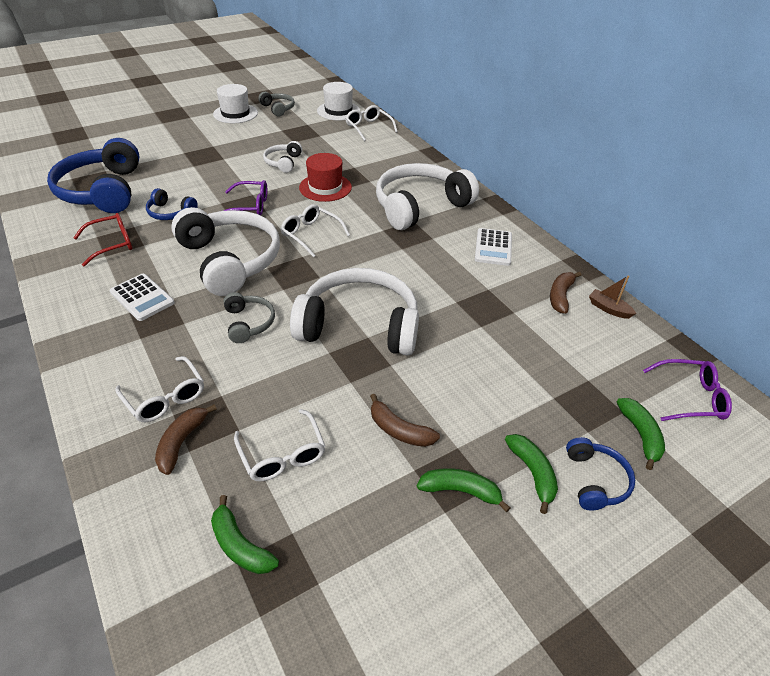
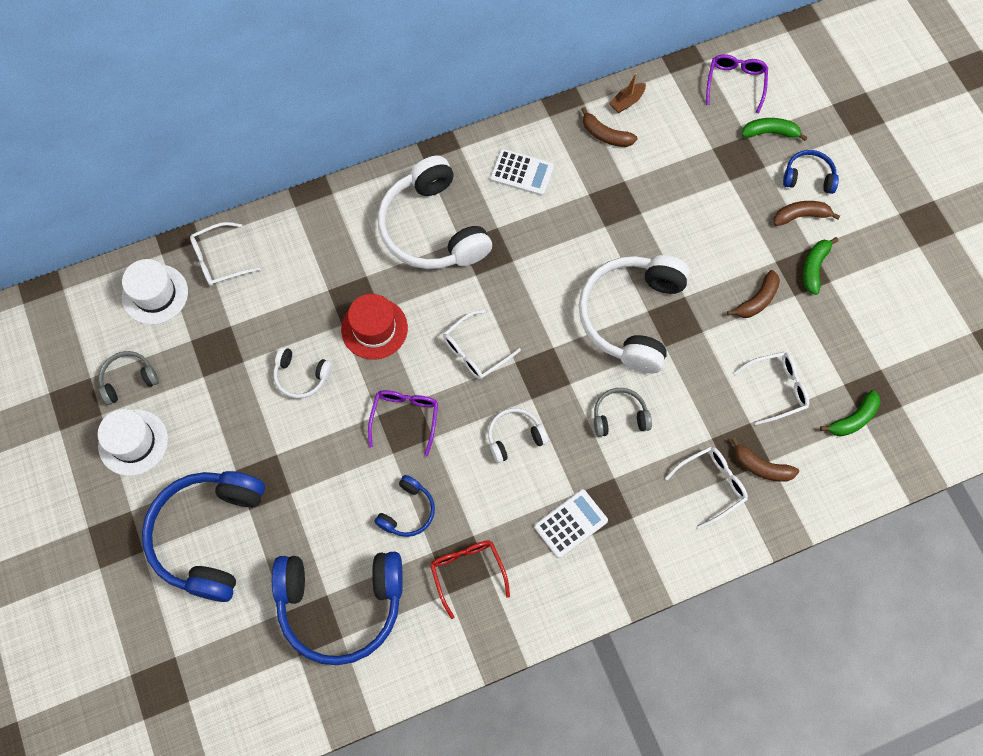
camera: 80 degrees left, 25 degrees up
white headphones [171,207,280,296] -> white headphones [488,408,548,463], size x0.47
green banana [505,434,558,514] -> brown banana [774,201,840,226]
none -> blue headphones [142,471,265,602]

